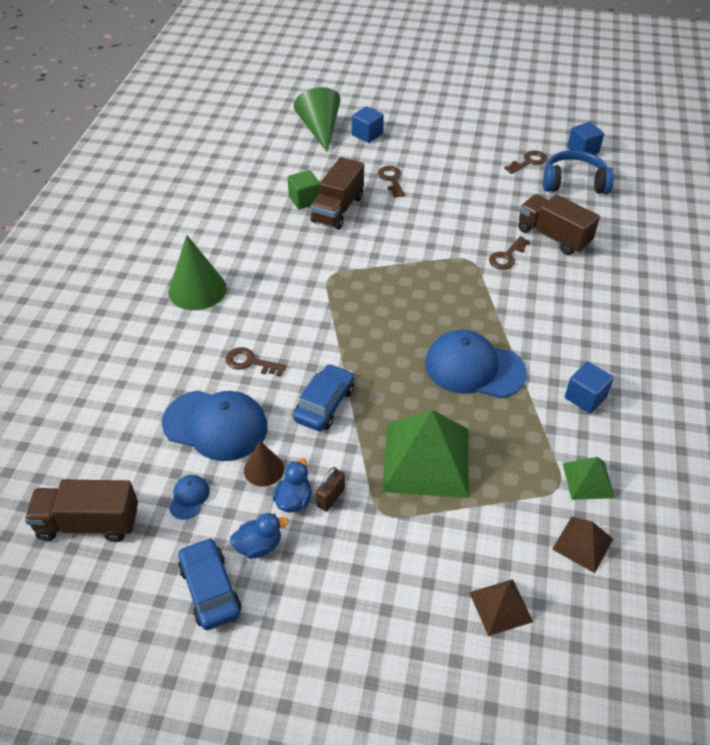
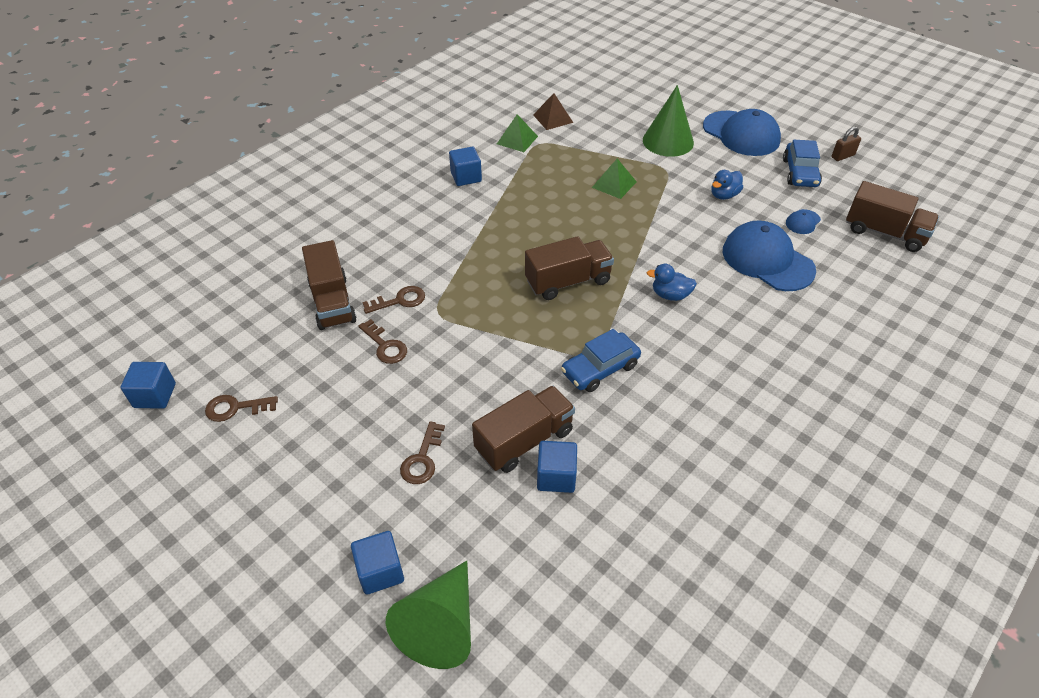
camera: 150 degrees left, 0 degrees up
green cone [168,235,227,310] -> green cone moved to [643,85,694,157]
brown key [226,347,287,377] -> brown key moved to [358,319,407,364]
blue duck [230,513,289,558] -> blue duck moved to [647,264,697,301]
brown cone [244,441,284,487] -> none
green cube [288,170,320,209] -> blue cube [537,441,577,493]
blue car [293,364,354,431] -> blue car moved to [561,329,641,392]
brown padlock [316,467,345,511] -> brown padlock moved to [832,126,861,161]
green pyramid [382,410,469,498] -> green pyramid [592,158,637,199], size x0.51
blue cap [425,330,527,398] -> blue cap moved to [703,109,781,156]
brown pyramid [469,579,533,636] -> none
blue headphones [543,150,614,194] -> none
none -> brown truck [525,236,614,300]

